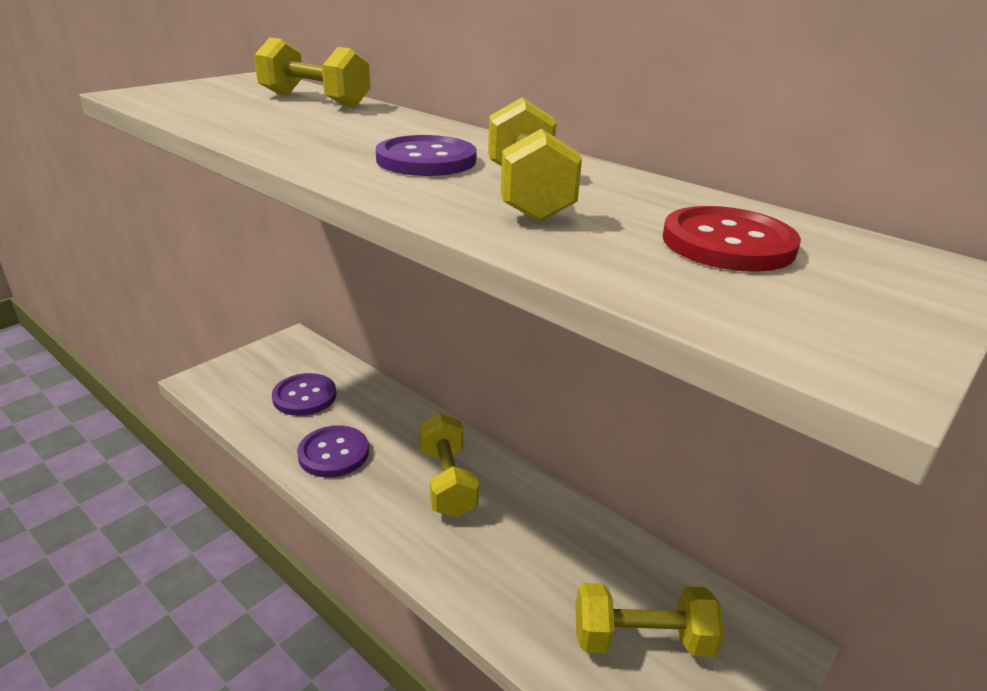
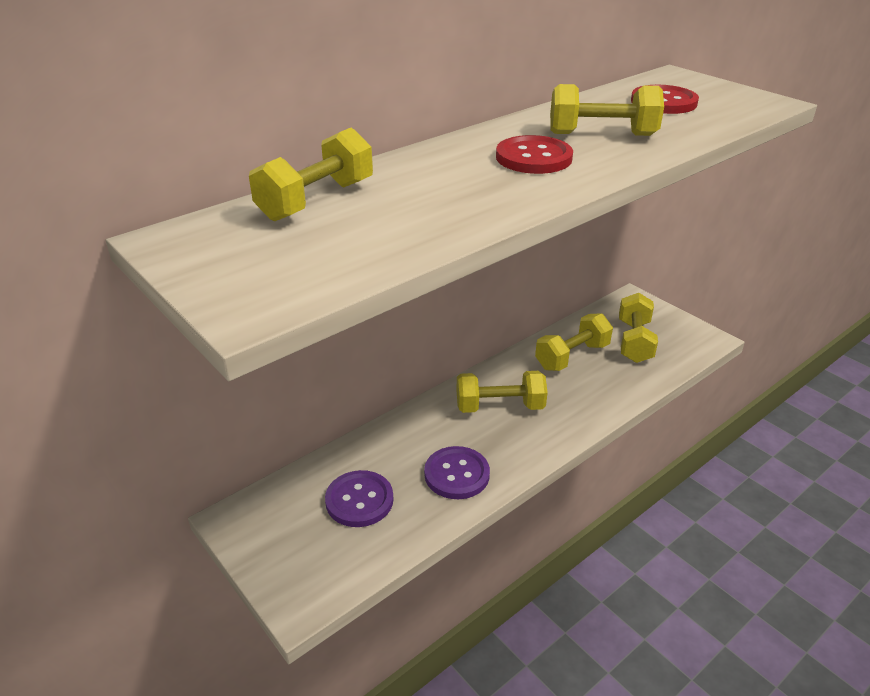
camera: 80 degrees left, 5 degrees up
purple button [376,135,477,176] -> red button [496,135,573,174]
none -> yellow dumbbell [535,313,613,371]

